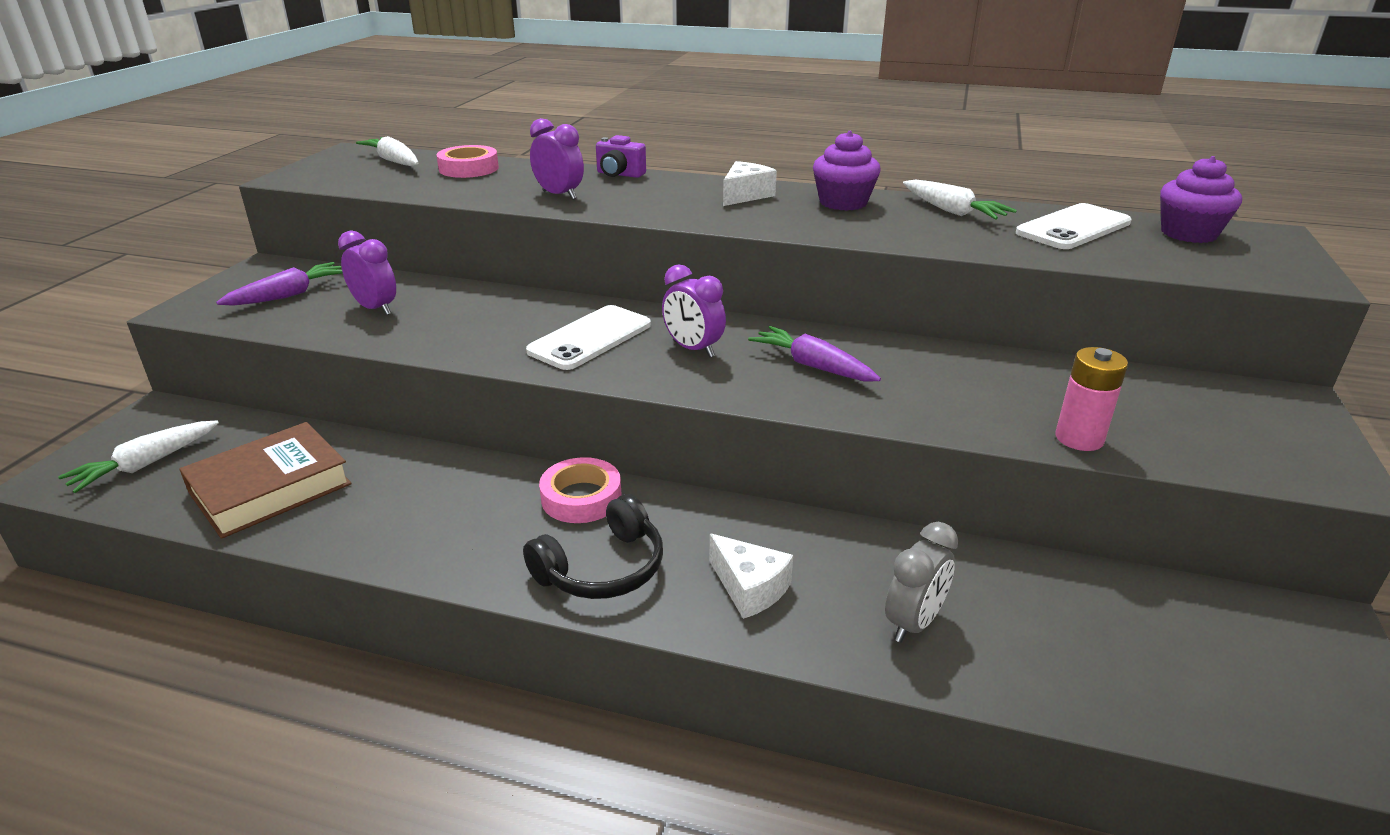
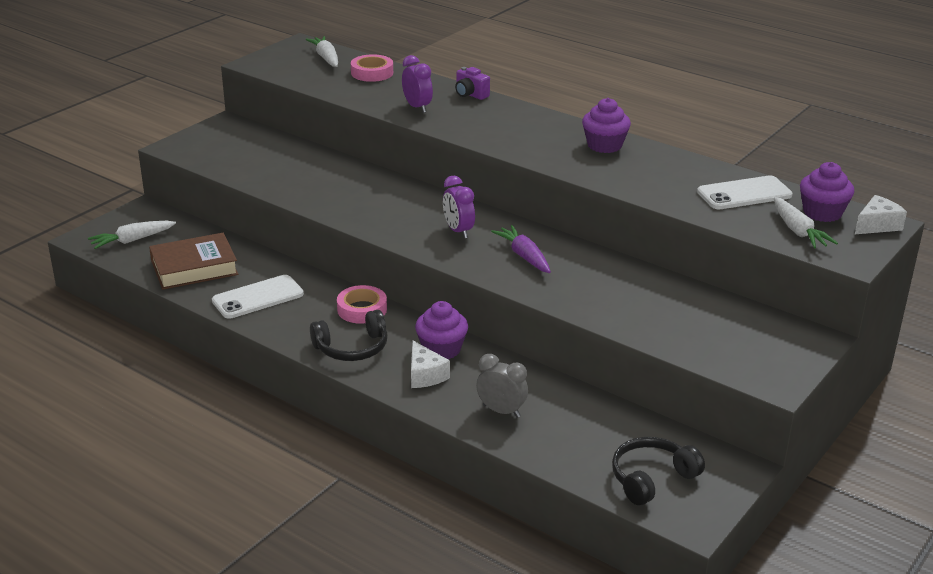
camera: 20 degrees right, 0 degrees up
purple carrot [216,262,343,306] -> none
purple clock [338,231,396,315] -> none
white phone [526,305,651,370] -> white phone moved to [212,275,304,319]
white cheese [723,161,777,206] -> white cheese moved to [855,195,907,234]
grey clock [885,522,958,643] -> grey clock turned 120 degrees counterclockwise [476,354,528,418]
white carrot [903,179,1017,220] -> white carrot moved to [774,197,838,248]
pink battery [1056,347,1128,451] -> none
none -> purple cupcake [415,301,468,359]
none -> black headphones [612,437,705,505]

